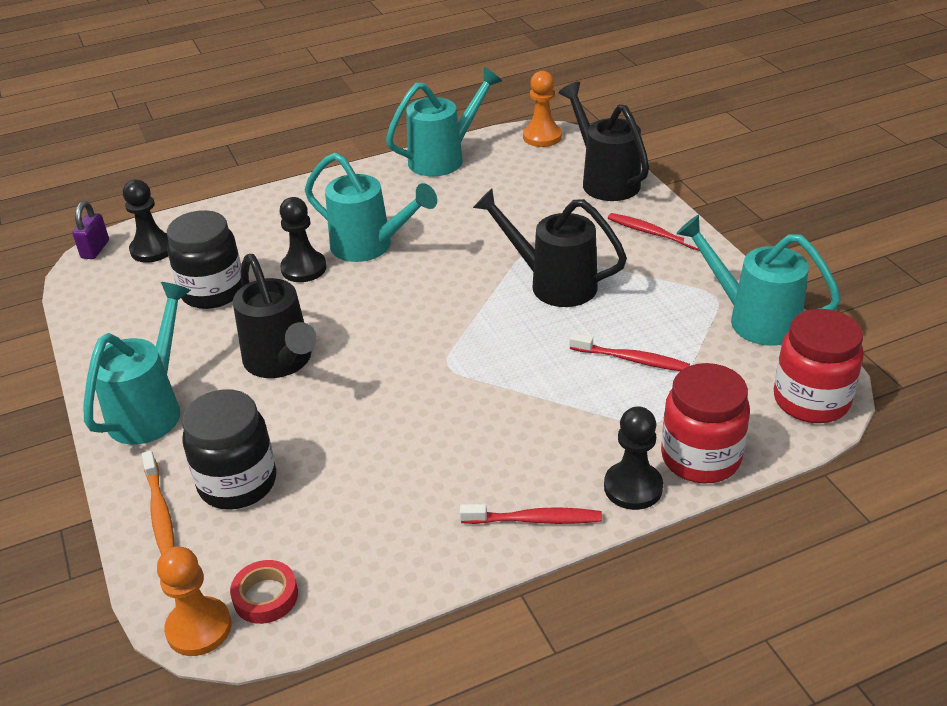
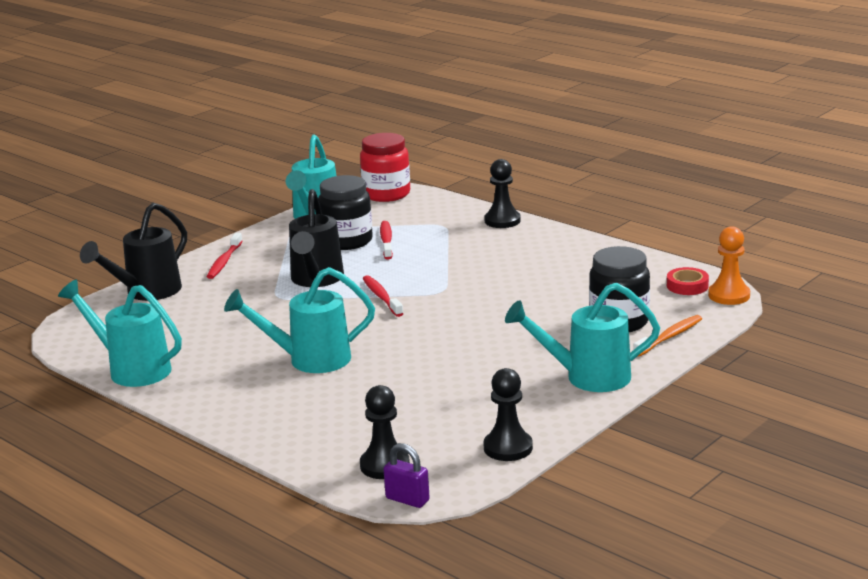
camera: 115 degrees left, 15 degrees down
purple padlock [72,201,109,259] -> purple padlock turned 45 degrees clockwise [384,443,430,508]
black jar [167,210,243,309] -> black jar moved to [318,175,373,250]
black watering can [233,254,317,378] -> none
black pawn [280,197,327,282] -> black pawn moved to [484,368,533,461]
turquoise watering can [305,152,437,262] -> turquoise watering can turned 105 degrees counterclockwise [224,267,375,373]
red toothbrush [460,504,602,524] -> red toothbrush moved to [362,275,404,317]
orange pawn [523,71,562,147] -> none
red jar [661,363,750,484] -> none

